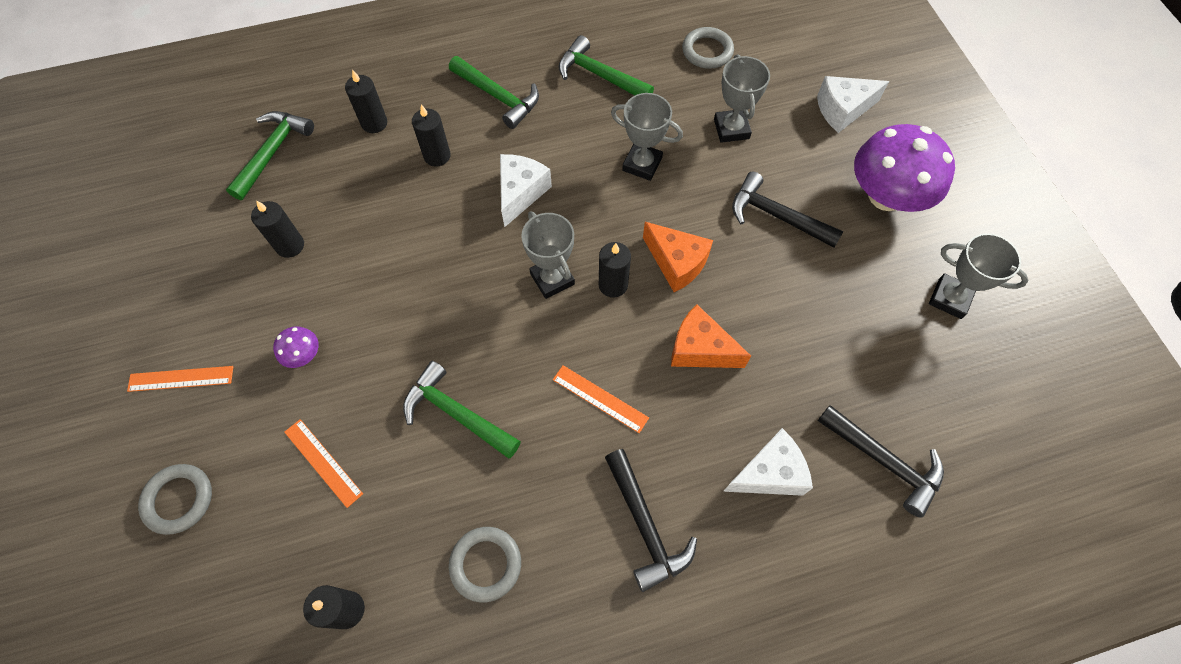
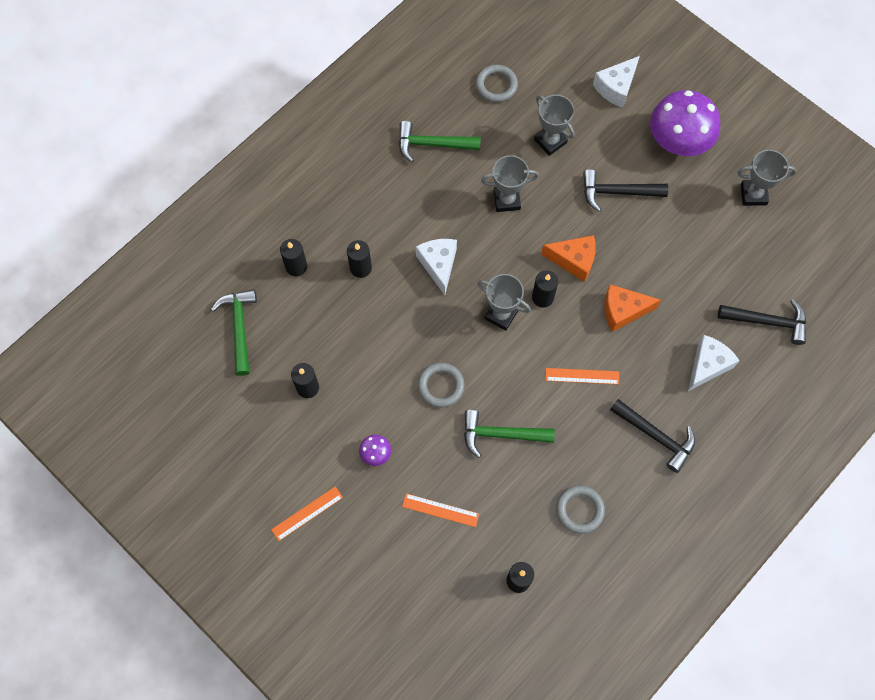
camera: 30 degrees left, 5 degrees up
grey ring [138,464,212,535] -> grey ring moved to [418,363,465,407]
green hammer [449,56,539,129] -> none

